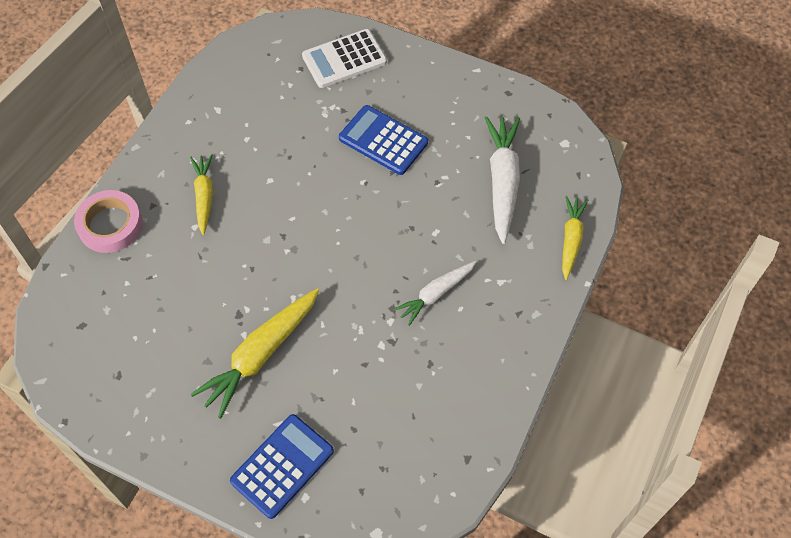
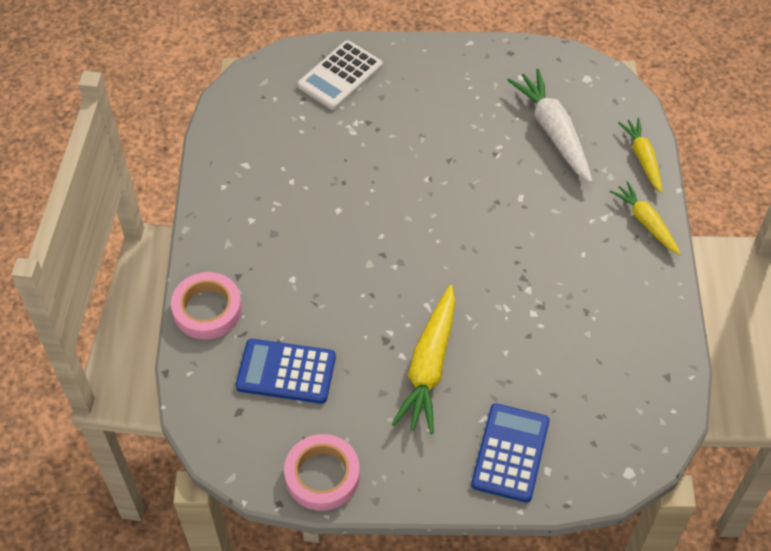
camera: 25 degrees left, 5 degrees down
yellow carrot [190,154,213,235] -> yellow carrot moved to [610,181,681,255]
blue calculator [339,105,428,175] -> blue calculator moved to [236,339,336,404]
white carrot [394,261,476,326] -> none
none -> pink tape [284,434,360,511]

